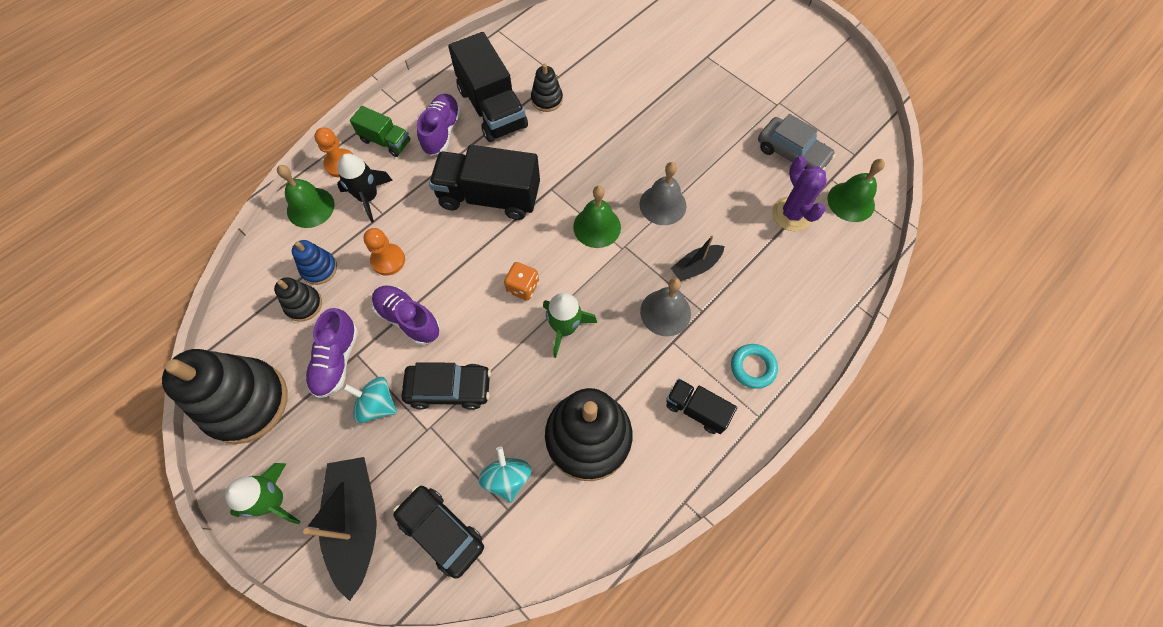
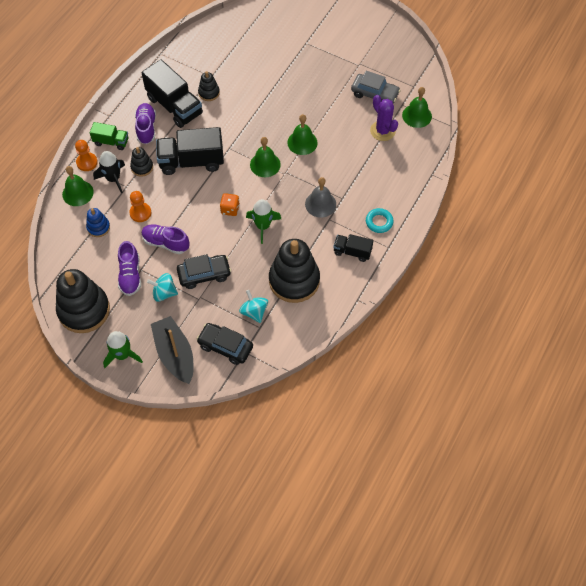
camera: 15 degrees left, 5 degrees down
black stacking toy [274,277,322,322] -> black stacking toy moved to [130,147,153,177]
grey bell [640,162,687,225] -> green bell [287,114,318,155]
black boat [671,235,725,281] -> none

